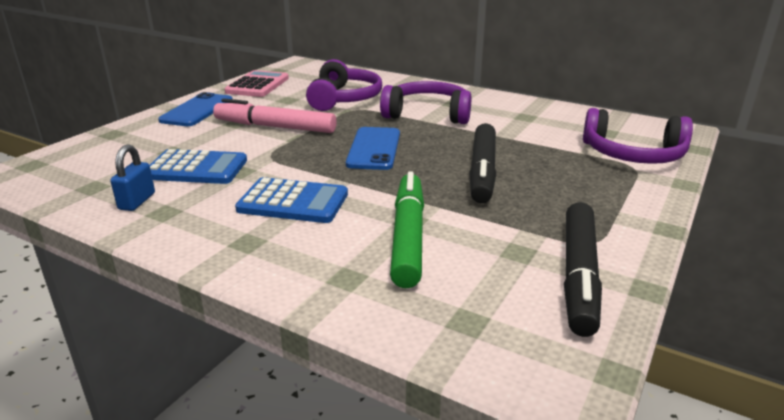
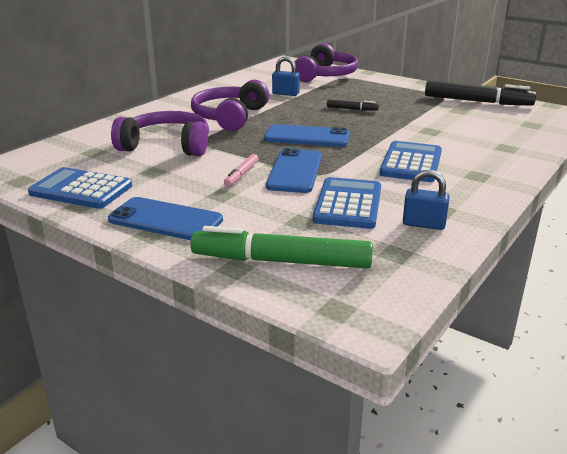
camera: 85 degrees left, 0 degrees up
pink marker [213,98,337,133] -> pink marker [224,154,259,187], size x0.47
pink calculator [224,70,289,97] -> blue calculator [28,167,132,209]
green marker [390,171,424,288] -> green marker moved to [191,226,373,269]
black marker [469,123,496,203] -> black marker [327,100,379,111], size x0.47
none -> blue phone [266,148,322,193]
none -> blue padlock [272,57,300,96]

